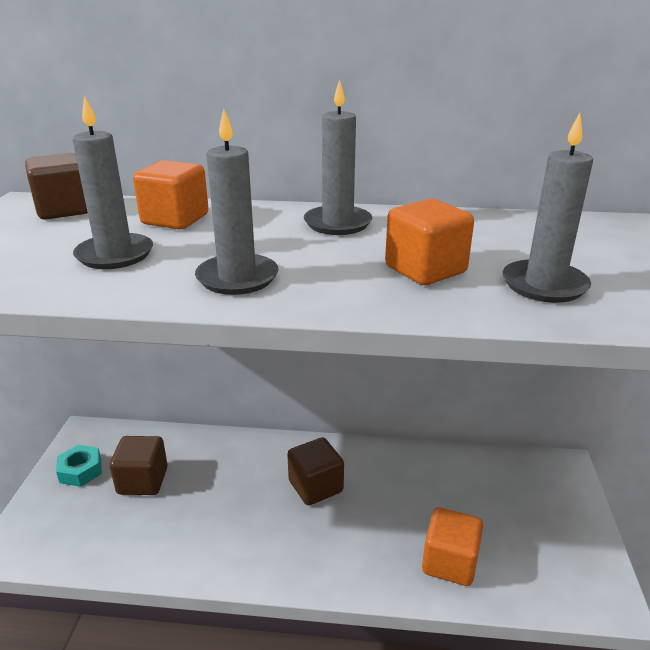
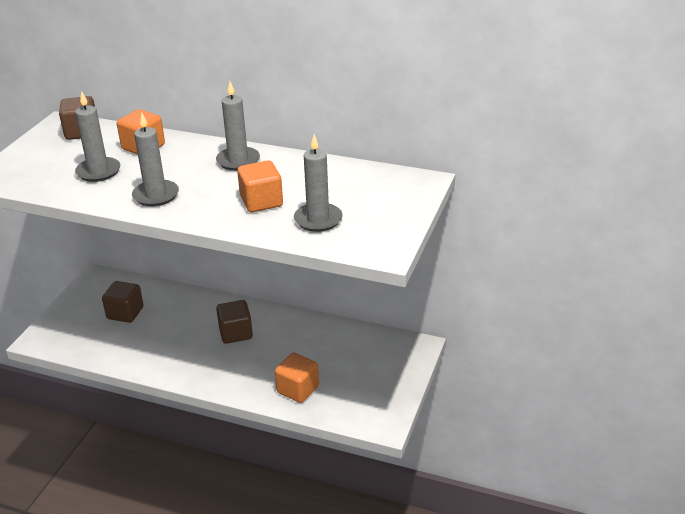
camera: 15 degrees right, 5 degrees up
turquoise nut [56,445,102,487] -> none

